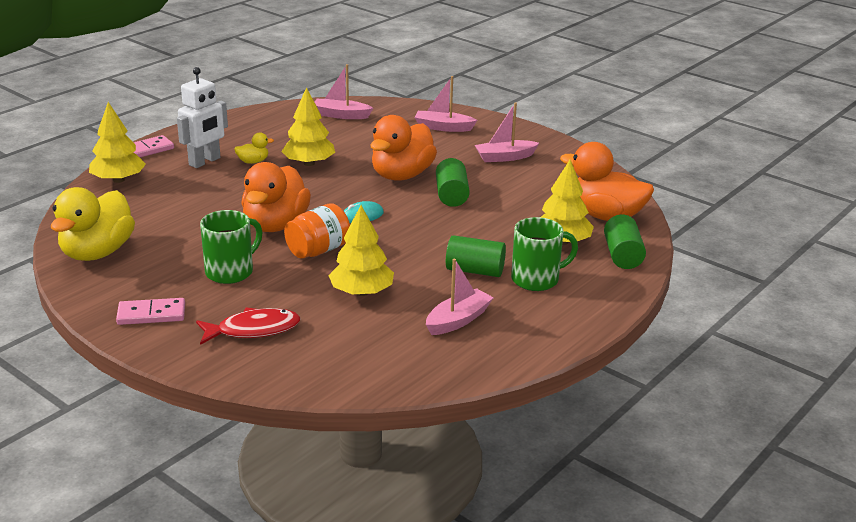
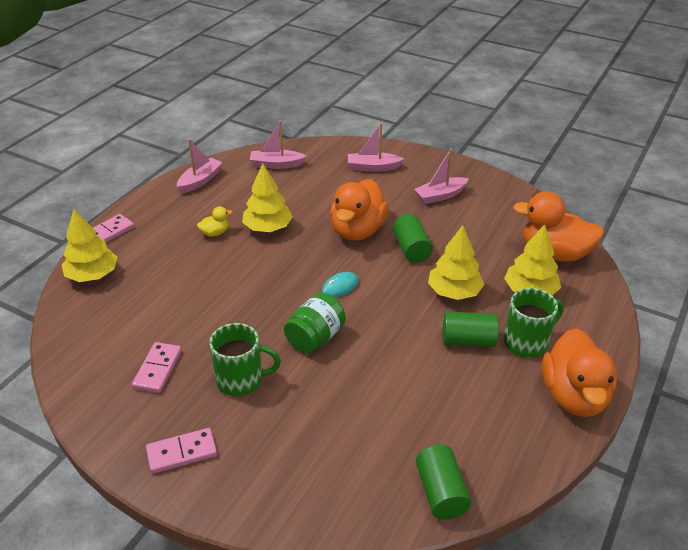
camera: 10 degrees left, 10 degrees up
yellow duck [51,187,135,261] -> none
white robot [177,67,228,168] -> none
red fish [196,307,301,345] -> none
green mug [200,210,262,284] -> green mug turned 60 degrees clockwise [209,323,281,396]
orange duck [241,162,311,232] -> orange duck moved to [542,328,617,417]
orange jar [284,203,350,259] -> green jar [284,293,346,354]
yellow tree [328,205,394,296] -> yellow tree moved to [428,225,484,300]
pink boat [426,259,494,335] -> pink boat moved to [177,139,223,193]
green cylinder [604,215,646,269] -> green cylinder moved to [416,444,471,520]
none -> pink domino [132,342,182,393]

